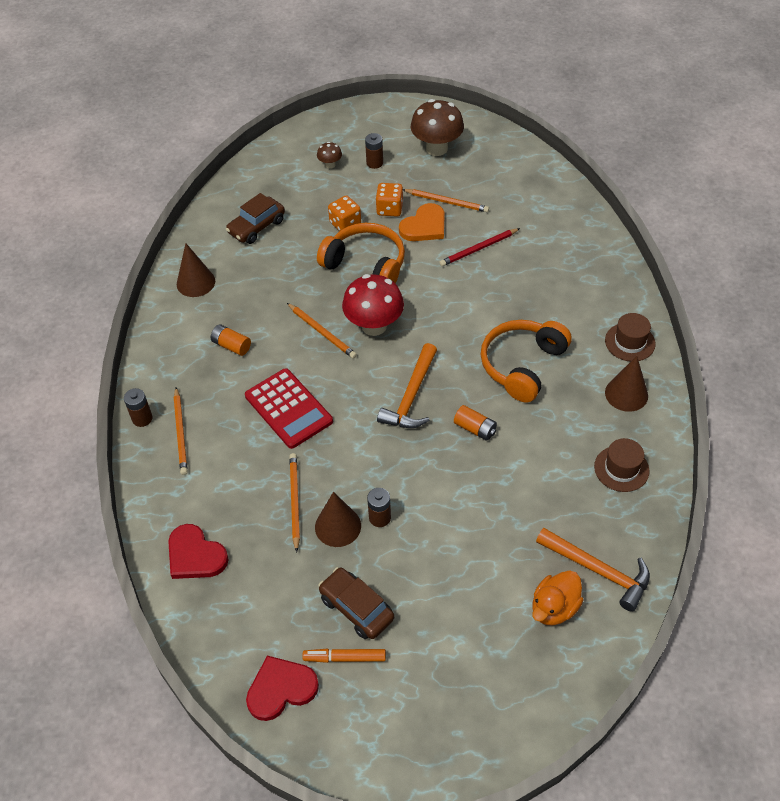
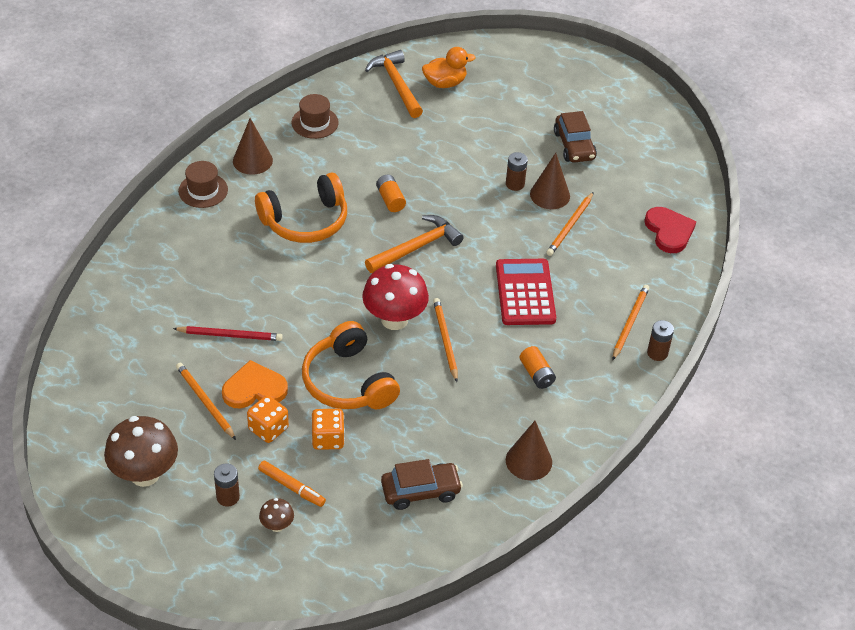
camera: 150 degrees left, 5 degrees down
red heart [246,656,319,721] -> none
orange marker [302,648,386,663] -> orange marker moved to [258,461,326,507]

